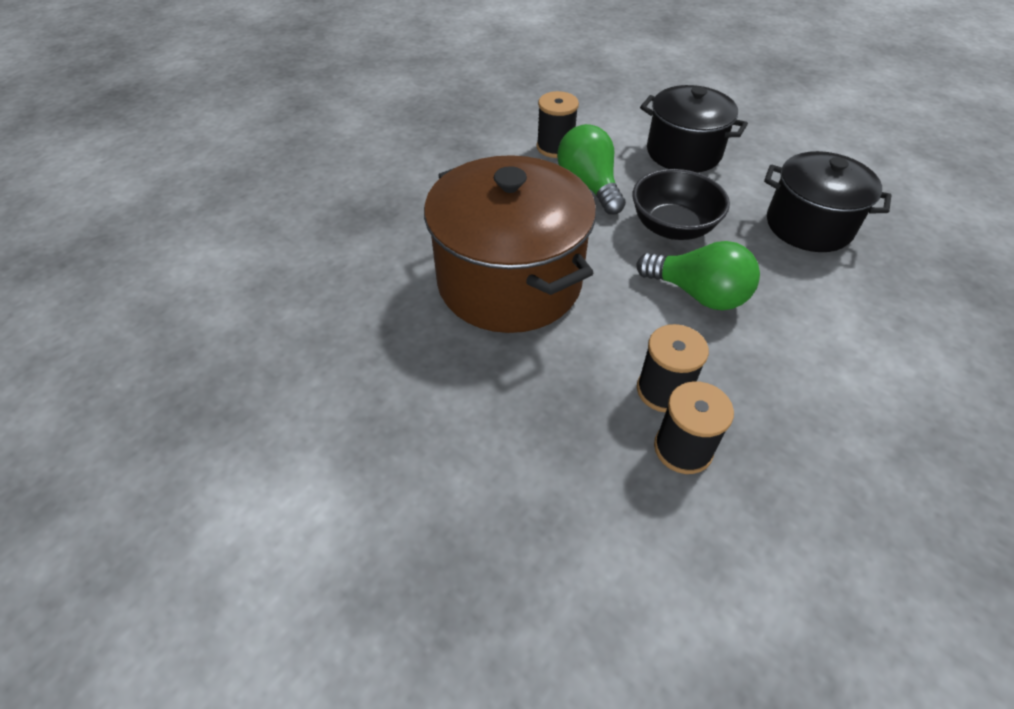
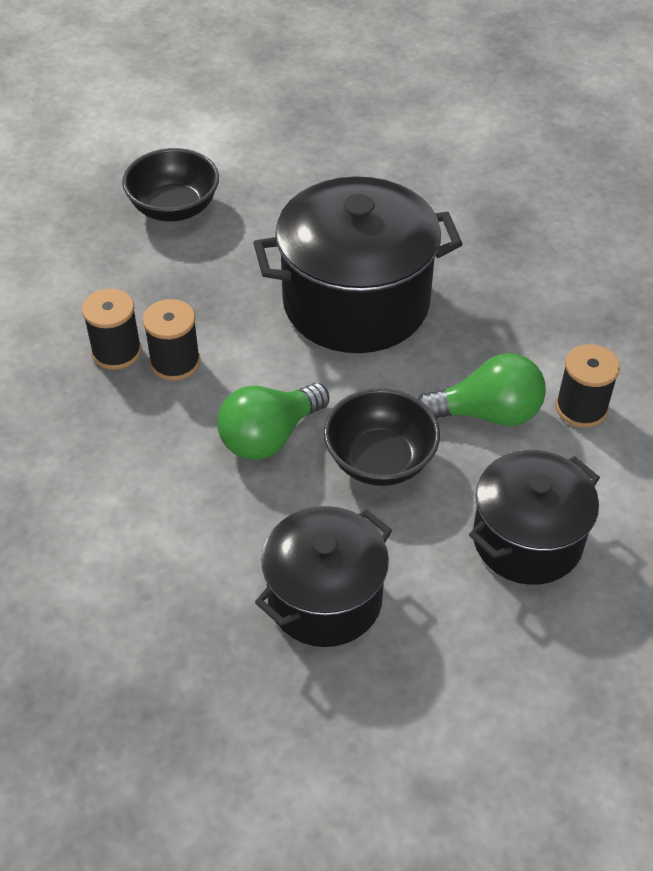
camera: 110 degrees right, 0 degrees up
brown pot [424,155,596,333] -> black pot [253,176,463,353]
none -> black bowl [122,148,219,222]

